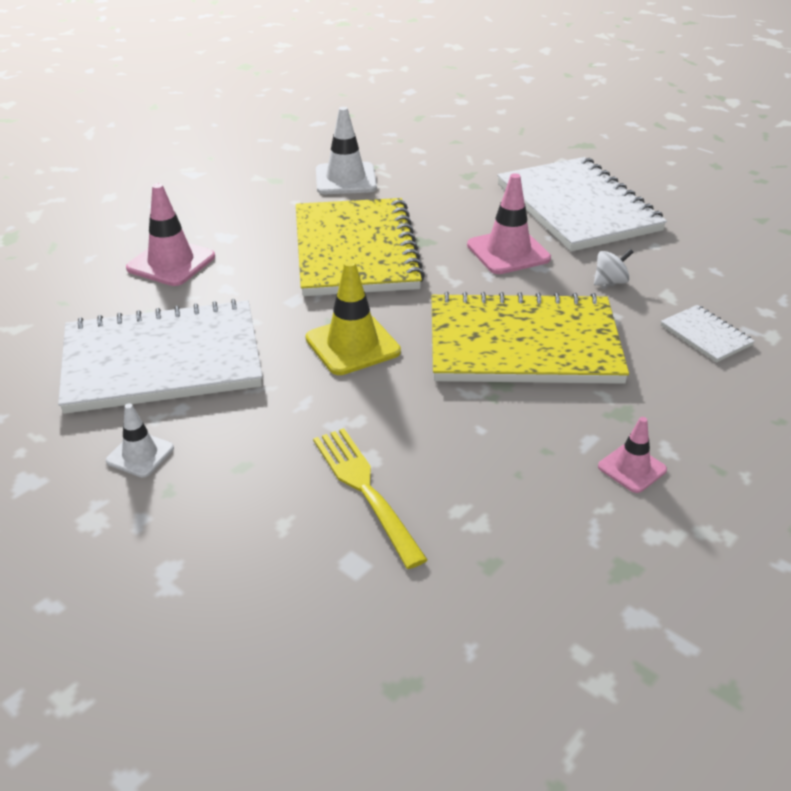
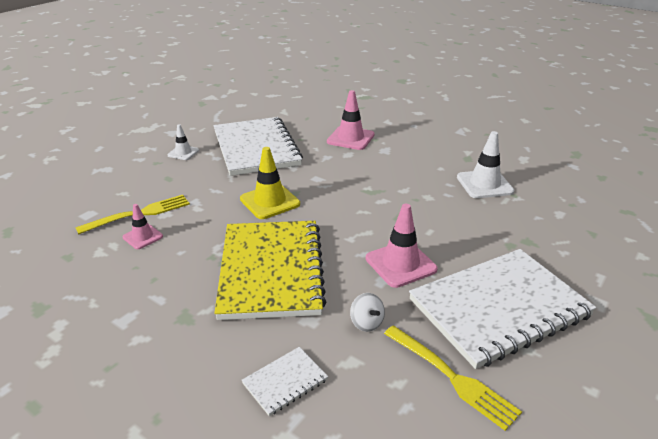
camera: 85 degrees right, 5 degrees down
yellow notebook [296,198,425,296] -> none
pink traffic cone [598,417,667,493] -> pink traffic cone moved to [123,204,163,249]
none -> yellow fork [384,325,522,431]

